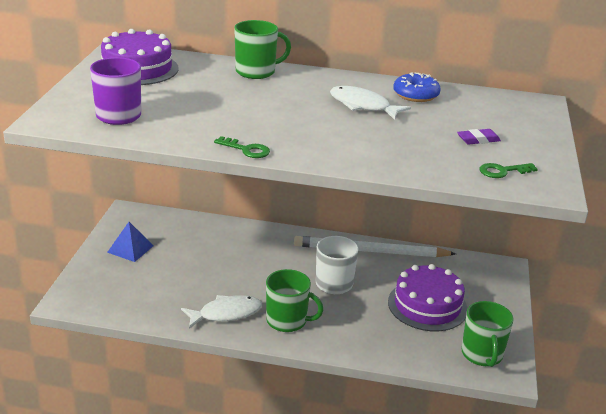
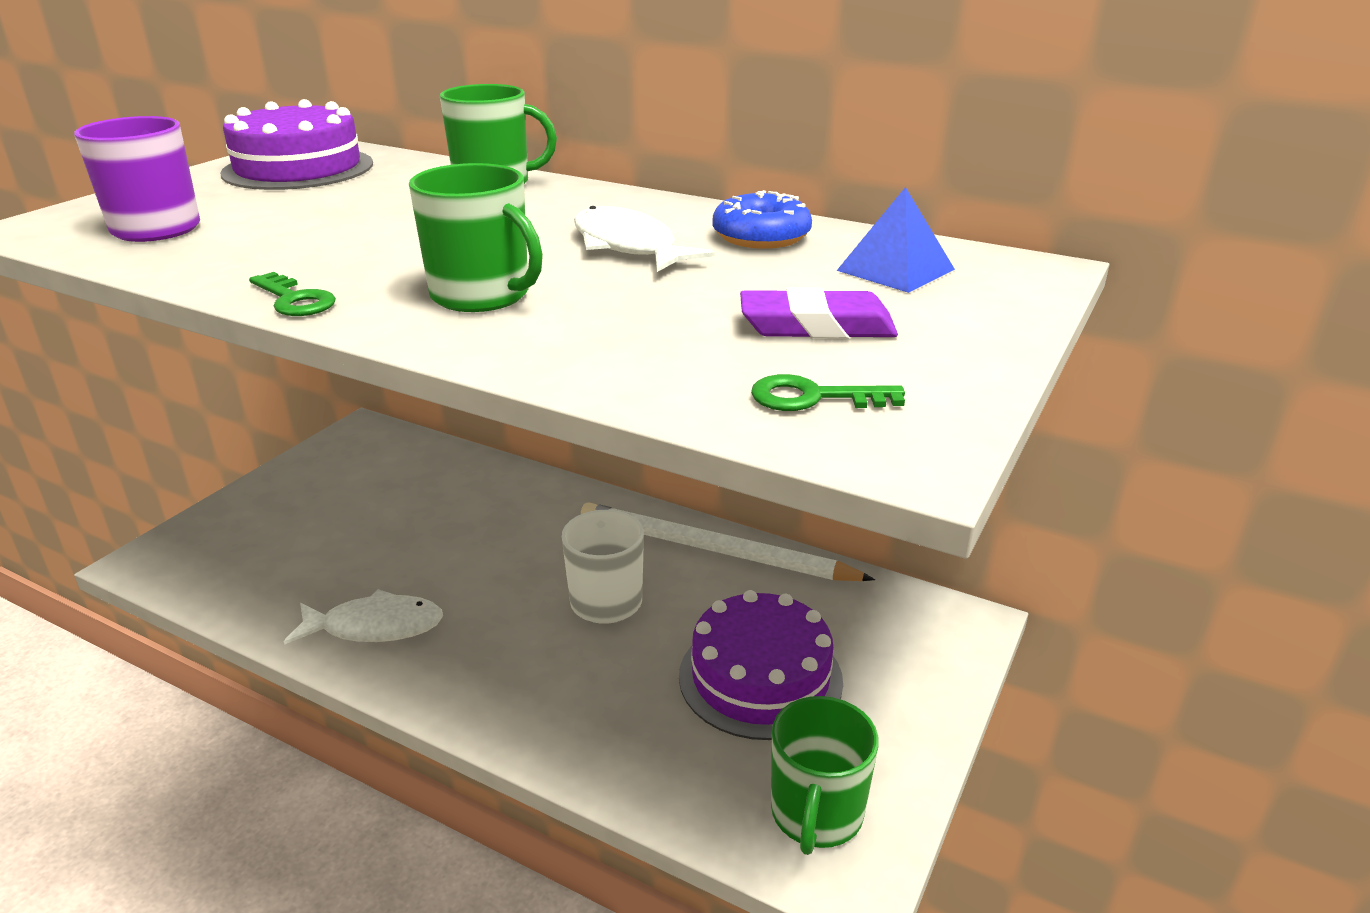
camera: 20 degrees right, 0 degrees up
blue pyramid [107,222,154,262] -> blue pyramid moved to [836,187,955,293]
green mug [266,269,323,332] -> green mug moved to [409,163,543,312]
purple eraser [457,129,501,144] -> purple eraser [740,288,898,339], size x1.52

